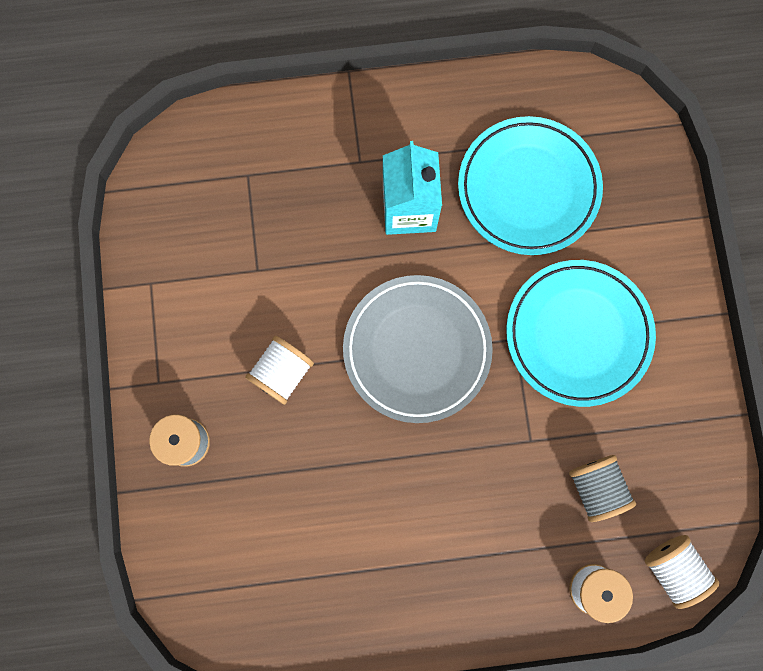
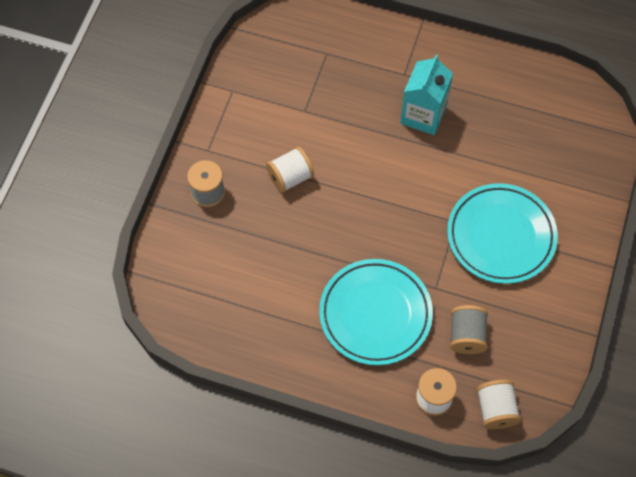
camera: 25 degrees right, 15 degrees down
grey plate [343,275,493,423] -> none
turquoise plate [458,116,603,255] -> turquoise plate moved to [319,259,433,366]

